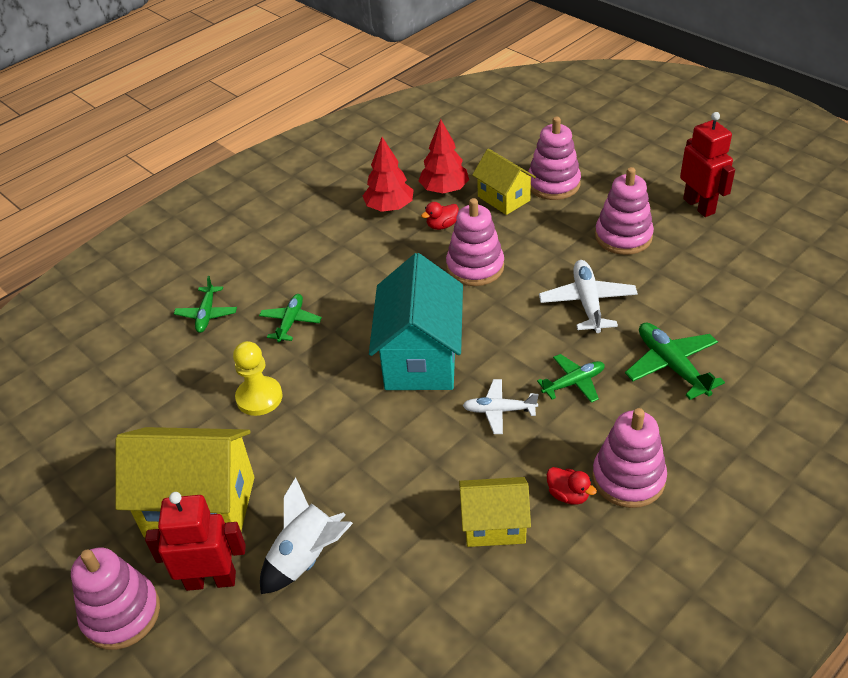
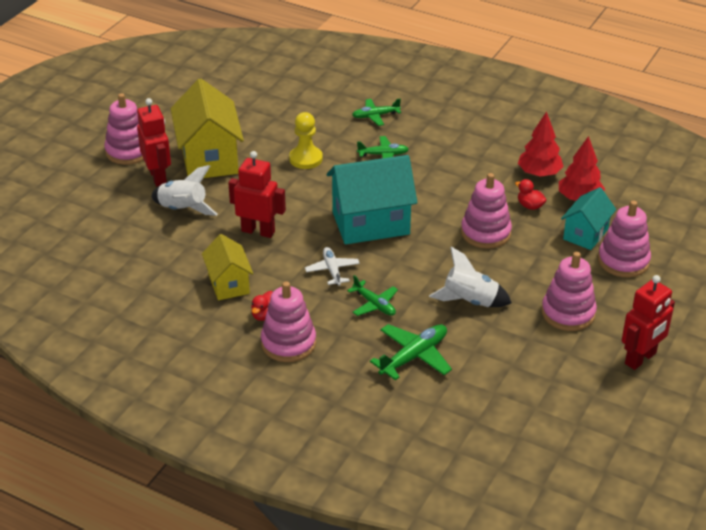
camera: 70 degrees right, 5 degrees down
yellow house [472,149,536,215] -> turquoise house [561,187,616,250]
white plane [539,260,638,333] -> white rocket [429,247,512,307]
none -> red robot [228,151,286,238]

